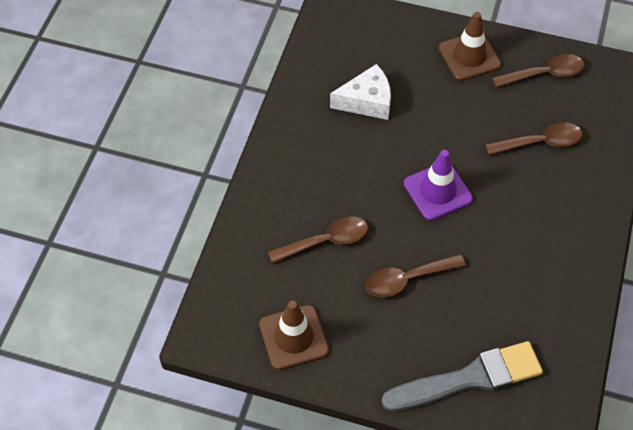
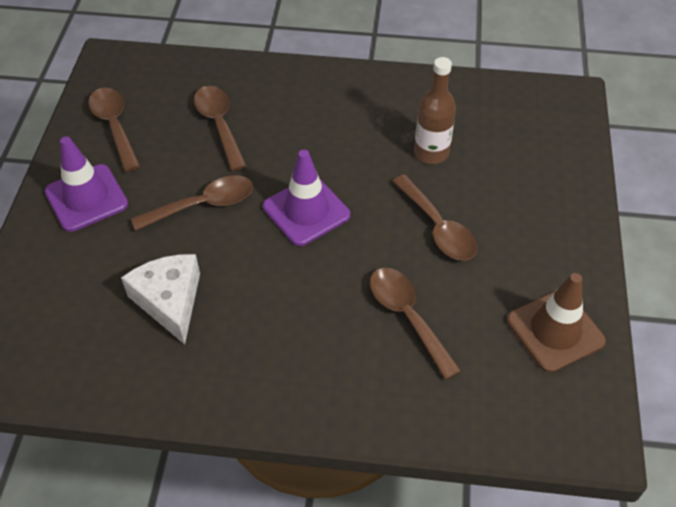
camera: 100 degrees left, 5 degrees down
grey brush [381,341,543,411] -> none
brown traffic cone [438,12,501,81] -> purple traffic cone [45,136,128,232]
none -> brown spoon [131,175,253,231]
none -> brown bottle [414,57,456,164]

